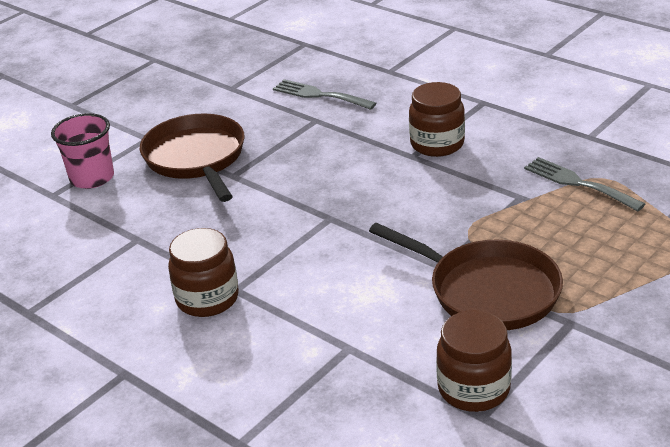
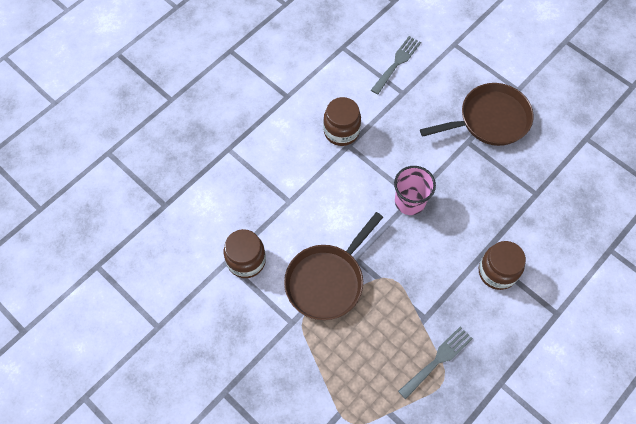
camera: 90 degrees right, 30 degrees up
pink cup [51,113,114,189] -> pink cup moved to [394,166,436,215]
grey fork [273,79,377,110] -> grey fork moved to [371,36,421,95]

